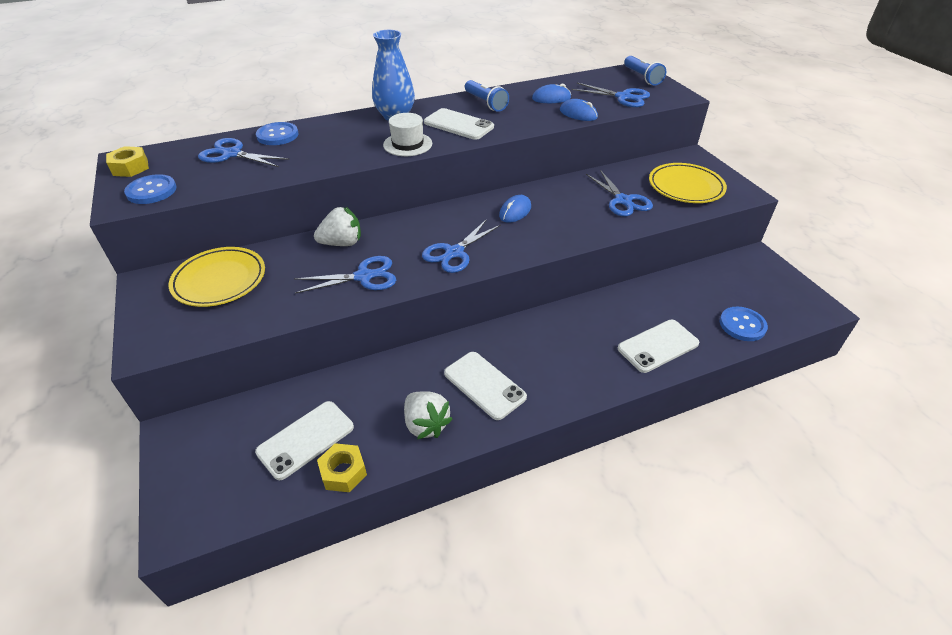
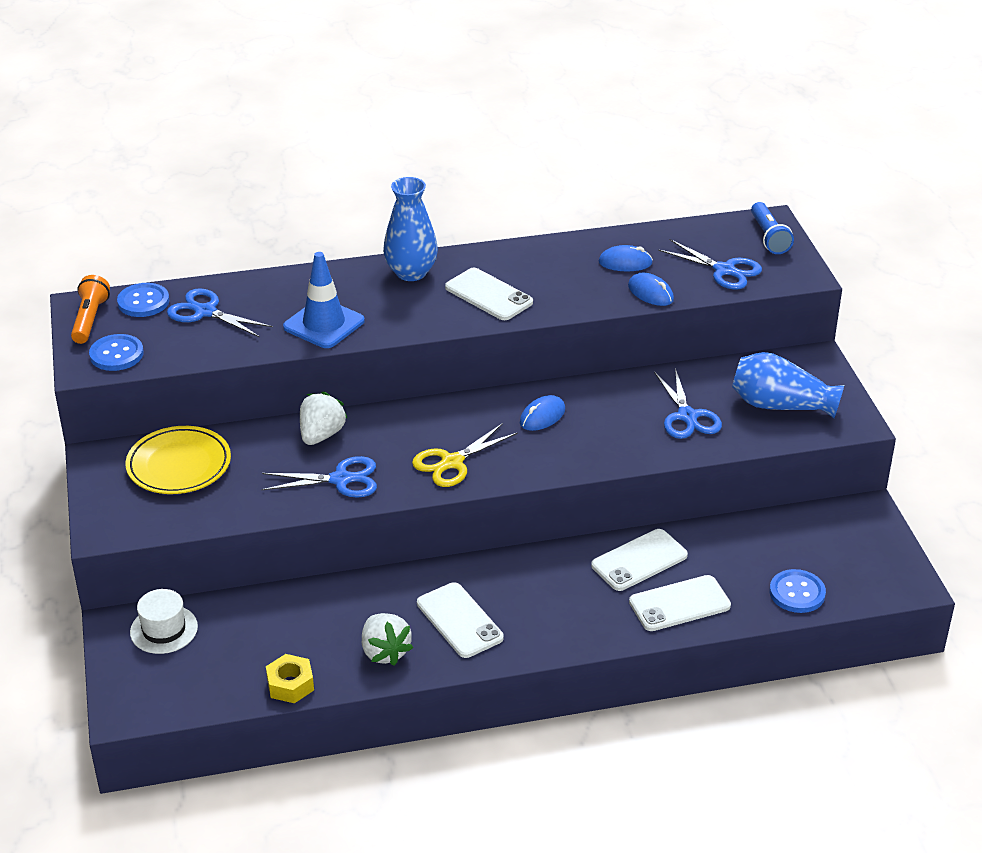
camera: 10 degrees right, 5 degrees down
yellow nut [106,146,149,177] -> orange flashlight [71,275,110,344]
white phone [255,401,354,480] -> white phone moved to [591,529,688,591]
blue button [256,122,298,145] -> blue button moved to [117,283,169,317]
white strawberry [314,206,361,246] -> white strawberry turned 60 degrees counterclockwise [300,392,347,445]
white hat [383,113,432,156] -> white hat moved to [130,589,198,654]
blue scissors [422,219,501,273] -> yellow scissors [412,423,518,487]
blue flashlight [465,80,509,112] -> none
yellow plate [649,163,727,203] -> blue vase [732,352,844,418]
none -> blue traffic cone [283,252,365,348]

